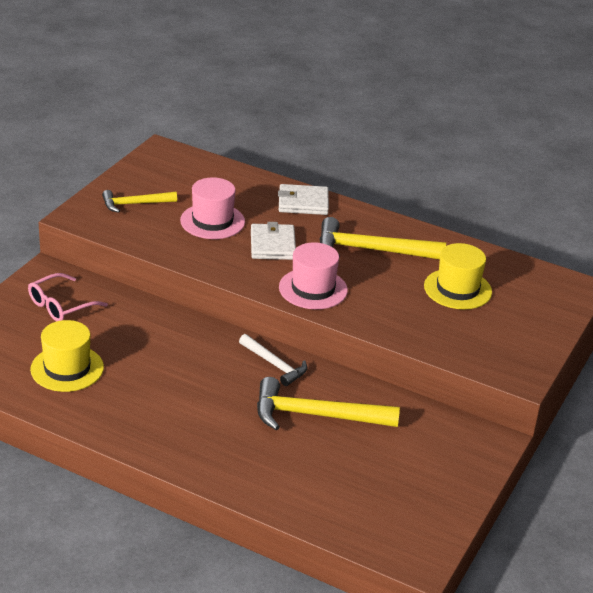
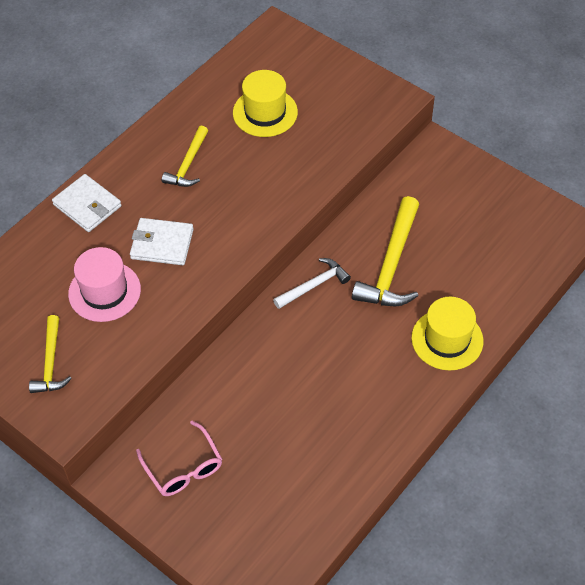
camera: 75 degrees left, 20 degrees up
yellow hat [30,320,104,392] -> yellow hat moved to [411,297,484,371]
white wallet [278,184,329,215] -> white wallet turned 60 degrees counterclockwise [52,174,122,232]
pink hat [279,242,348,309] -> none
yellow hammer [319,217,446,259] -> yellow hammer [162,126,208,187], size x0.59

